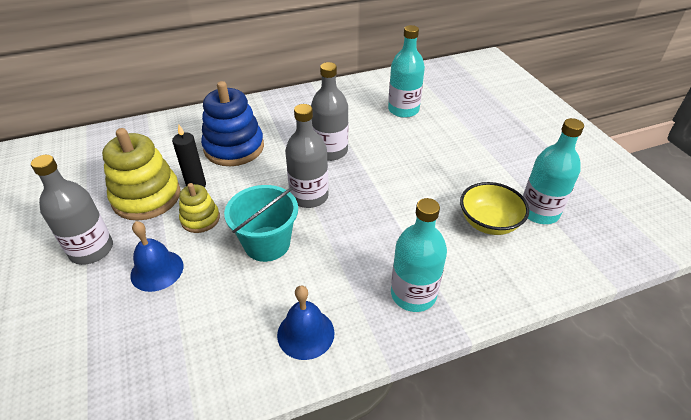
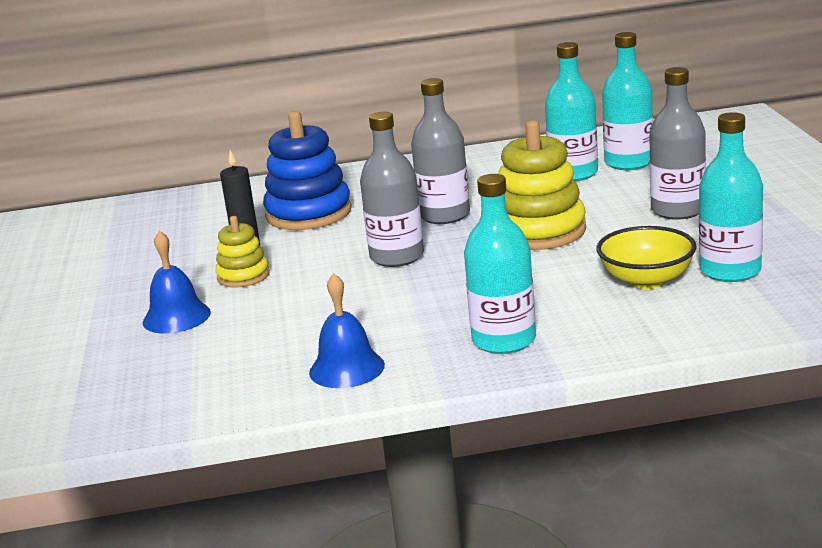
camera: 15 degrees right, 20 degrees down
grey bottle [31,155,113,265] -> grey bottle moved to [649,67,706,220]
yellow stacking toy [102,128,181,221] -> yellow stacking toy moved to [498,120,586,250]
turquoise bucket [224,185,298,262] -> none
none -> turquoise bottle [602,32,653,170]

